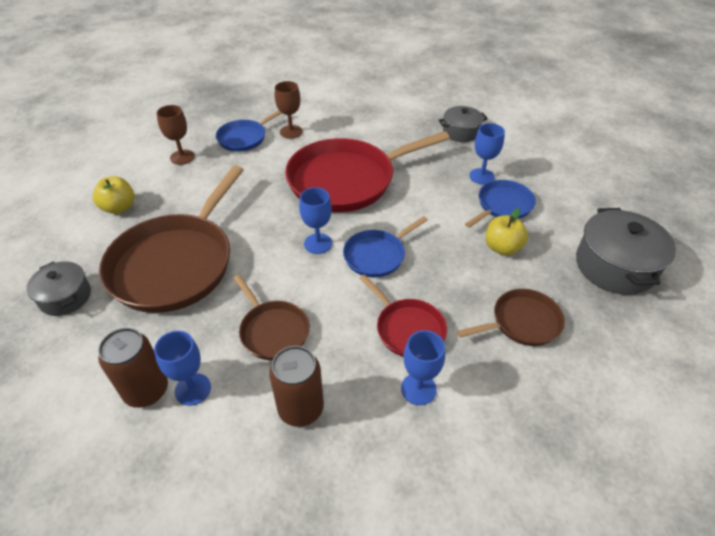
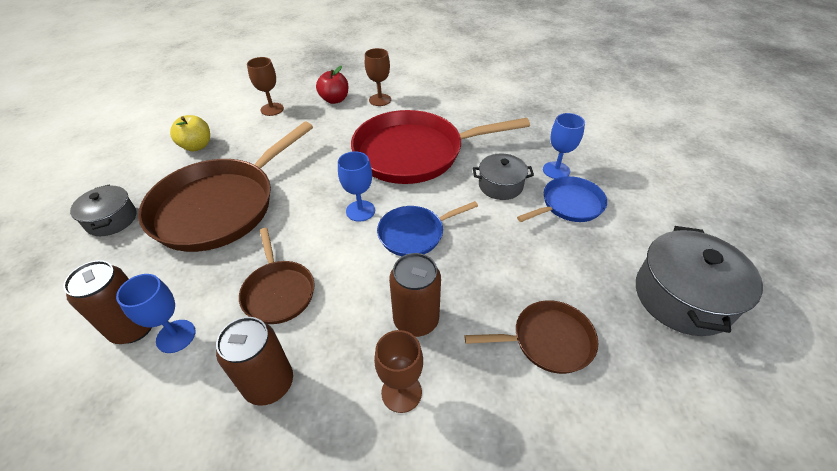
camera: 15 degrees right, 0 degrees up
blue pan [216,110,281,152] -> red apple [316,66,348,104]
red pan [359,274,447,357] -> brown can [389,253,441,337]
blue goblet [401,330,445,405] -> brown goblet [374,330,423,413]
grey pot [439,106,488,142] -> grey pot moved to [473,153,534,200]
yellow apple [485,208,528,255] -> none

